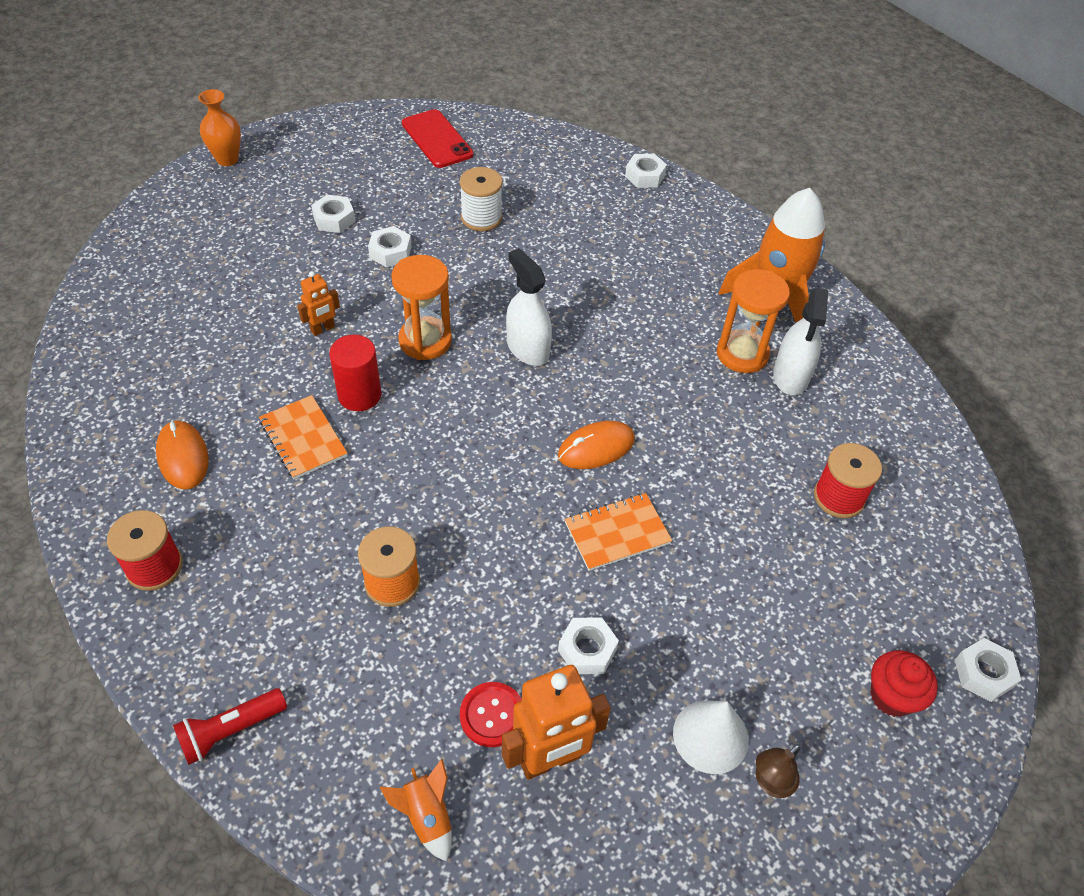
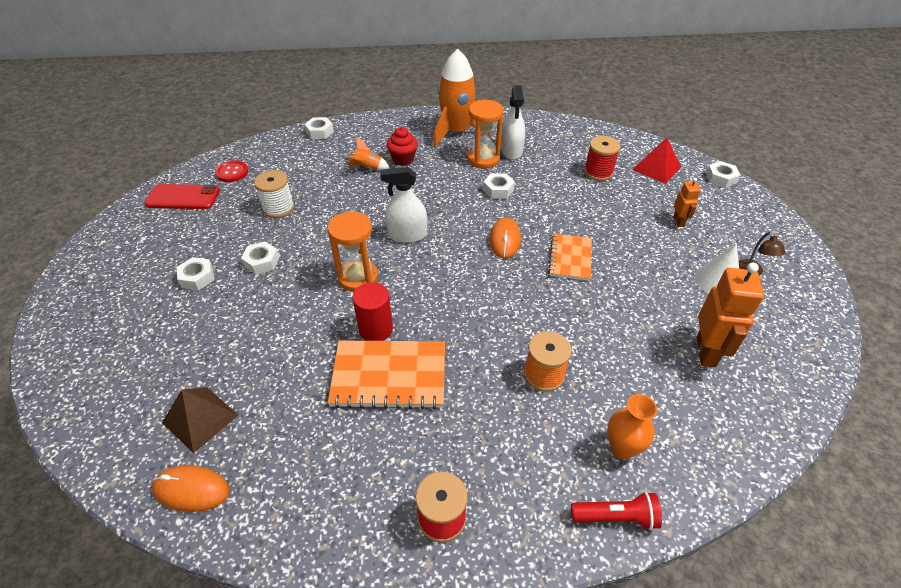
camera: 55 degrees left, 5 degrees down
orange mouse [156,420,209,490] -> orange mouse moved to [152,465,230,512]
red flashlight [173,688,287,765] -> red flashlight turned 90 degrees counterclockwise [571,492,662,530]
orange vase [198,89,241,166] -> orange vase moved to [607,394,657,460]
orange notebook [259,395,347,479] -> orange notebook [328,341,445,409], size x1.59
orange robot [297,271,340,336] -> orange robot moved to [673,178,701,227]
orange rocket [380,759,452,862] -> orange rocket moved to [347,137,390,170]
red button [460,682,522,747] -> red button moved to [215,160,249,182]
white nut [558,617,619,674] -> white nut moved to [483,173,515,199]
white spray bottle [773,288,828,395] -> white spray bottle turned 45 degrees clockwise [501,85,525,160]
red cupcake [870,650,938,717] -> red cupcake moved to [387,127,418,166]
none -> brown pyramid [162,387,238,454]
none -> red pyramid [633,137,681,184]

